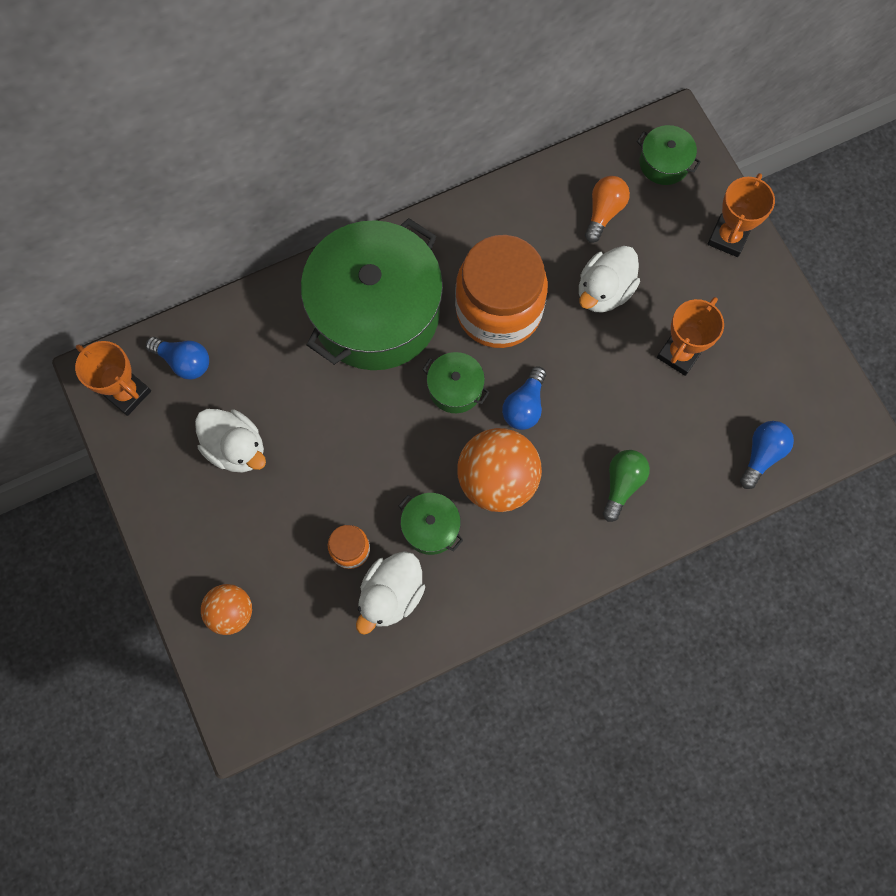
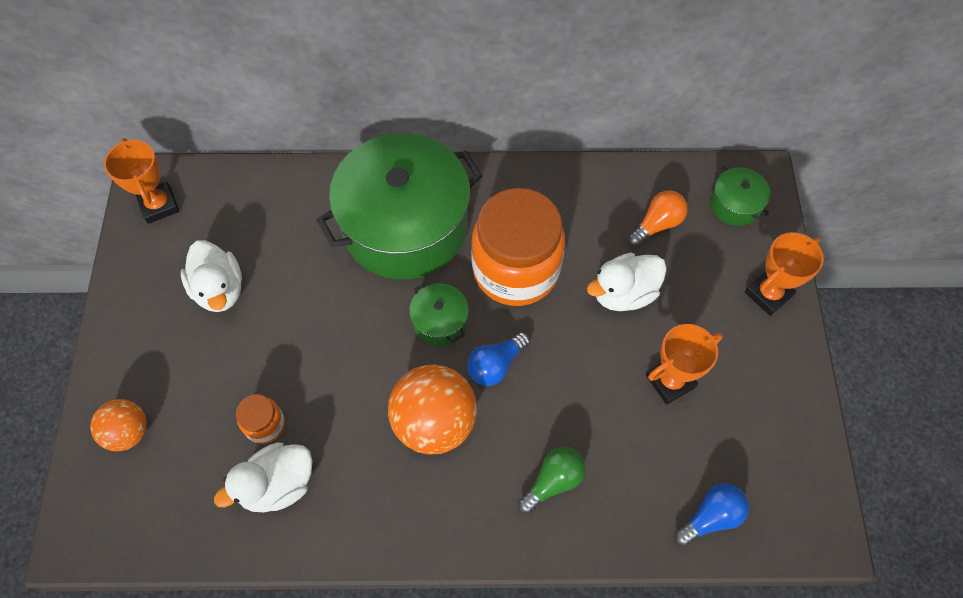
camera: 25 degrees right, 10 degrees down
blue light bulb [146,337,209,379] -> none
green pot [398,493,463,555] -> none

